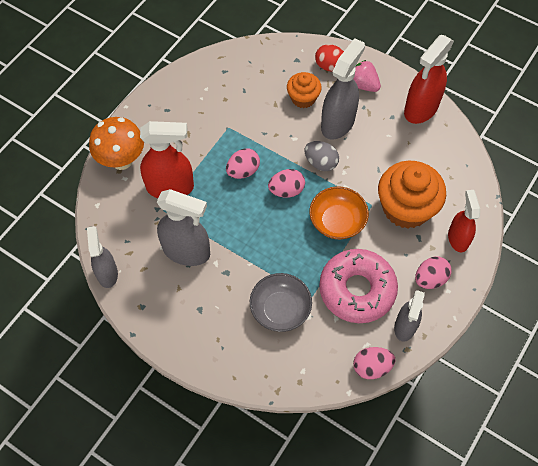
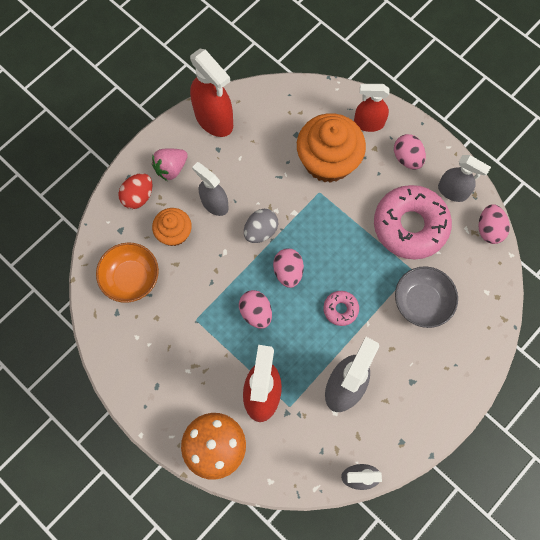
camera: 80 degrees left, 10 degrees up
orange bowl [309,186,369,239] -> orange bowl moved to [96,243,159,303]
grey spray bottle [321,38,365,140] -> grey spray bottle [192,162,229,216], size x0.64
none -> pink donut [323,291,359,326]

